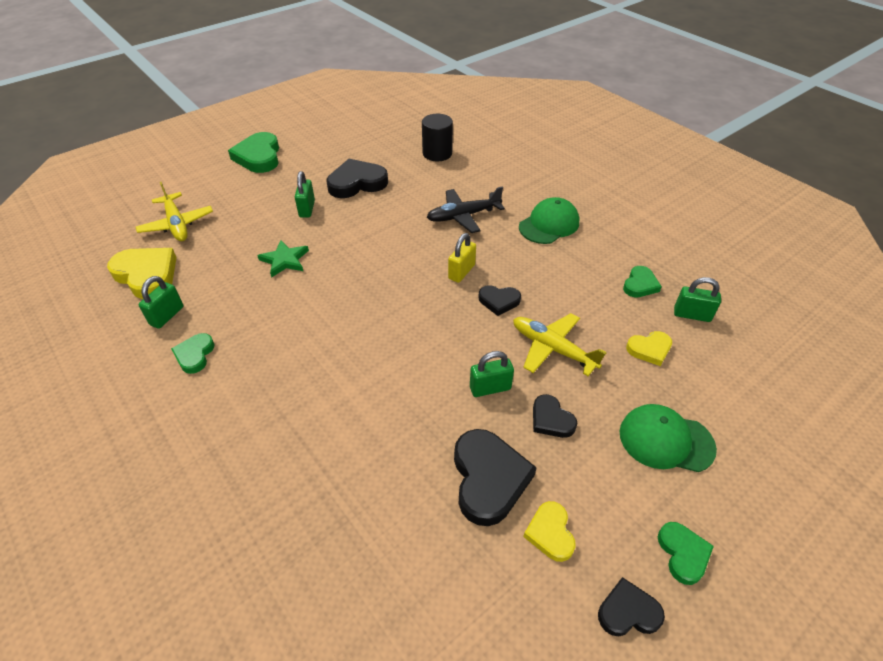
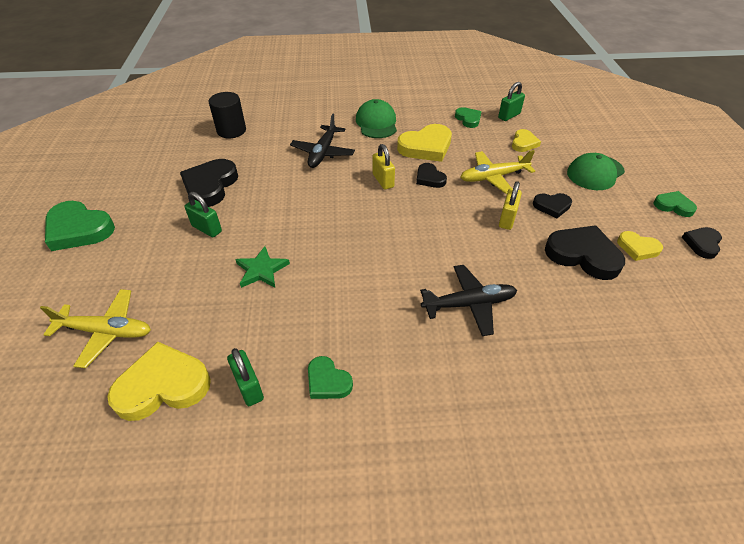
camera: 55 degrees left, 0 degrees up
green padlock [470,351,514,397] -> yellow padlock [499,181,522,230]
black heart [478,285,521,316] -> black heart turned 105 degrees clockwise [416,163,447,188]
none -> yellow heart [397,124,452,162]
none -> black plane [420,265,517,336]

